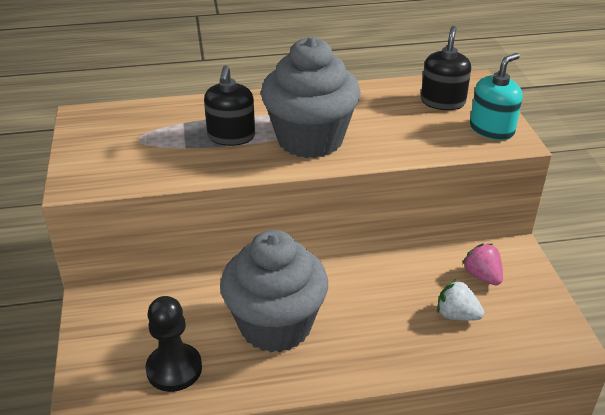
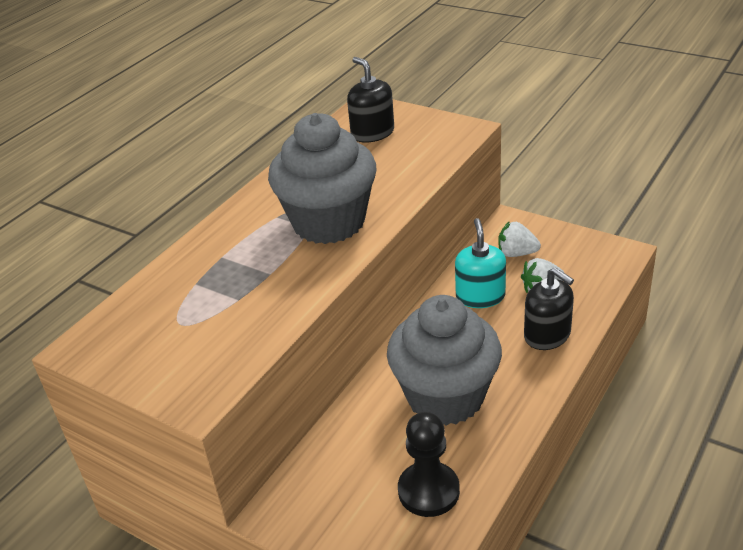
camera: 45 degrees left, 0 degrees up
black soap dispenser [204,65,255,146] -> black soap dispenser moved to [524,267,574,350]
pink strawberry [462,244,503,285] -> white strawberry [498,221,541,257]
turquoise soap dispenser [470,53,523,140] -> turquoise soap dispenser moved to [455,218,506,308]

